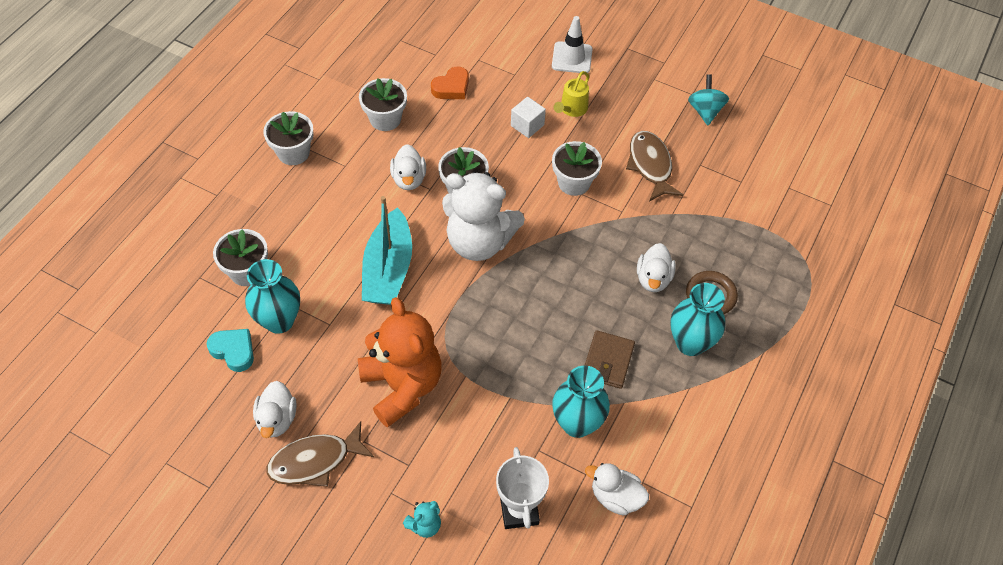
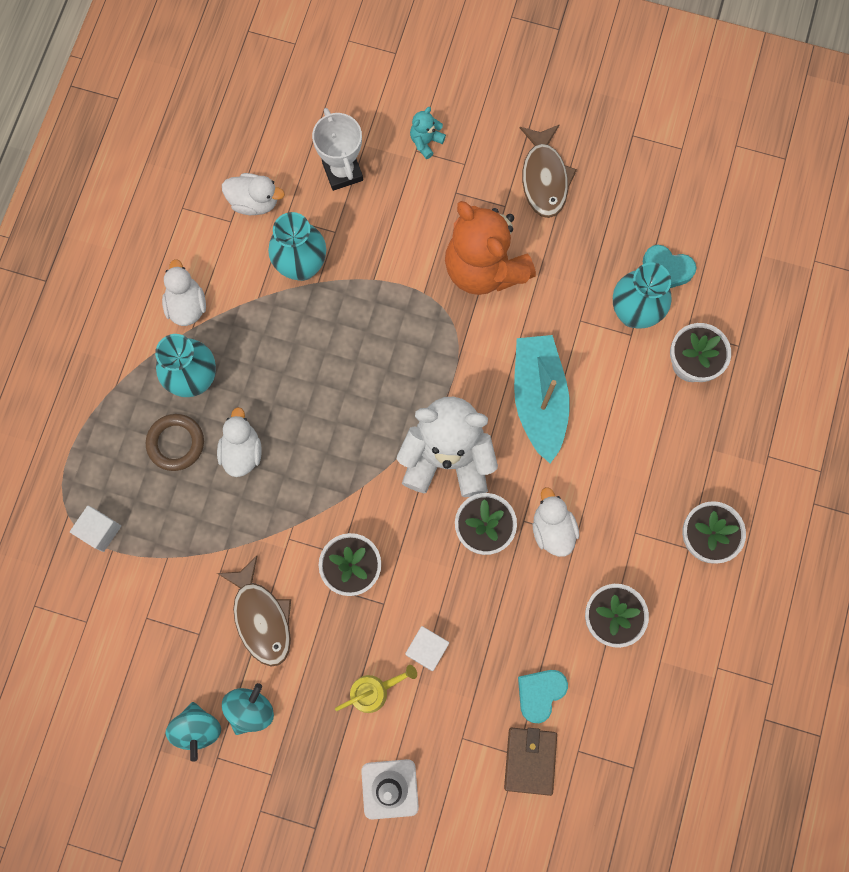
camera: 170 degrees right, 20 degrees up
white duck [253,381,296,438] -> white duck moved to [162,259,206,326]
brown fish [267,421,374,487] -> brown fish turned 120 degrees clockwise [520,124,577,218]
orange heart [431,66,469,99] -> turquoise heart [518,670,568,723]
yellow watering can [554,71,589,117] -> yellow watering can turned 45 degrees clockwise [335,665,417,713]
brown wallet [585,330,635,389] -> brown wallet moved to [504,727,557,796]
none -> white cube [70,506,121,552]
none -> turquoise spinning top [222,683,274,735]

